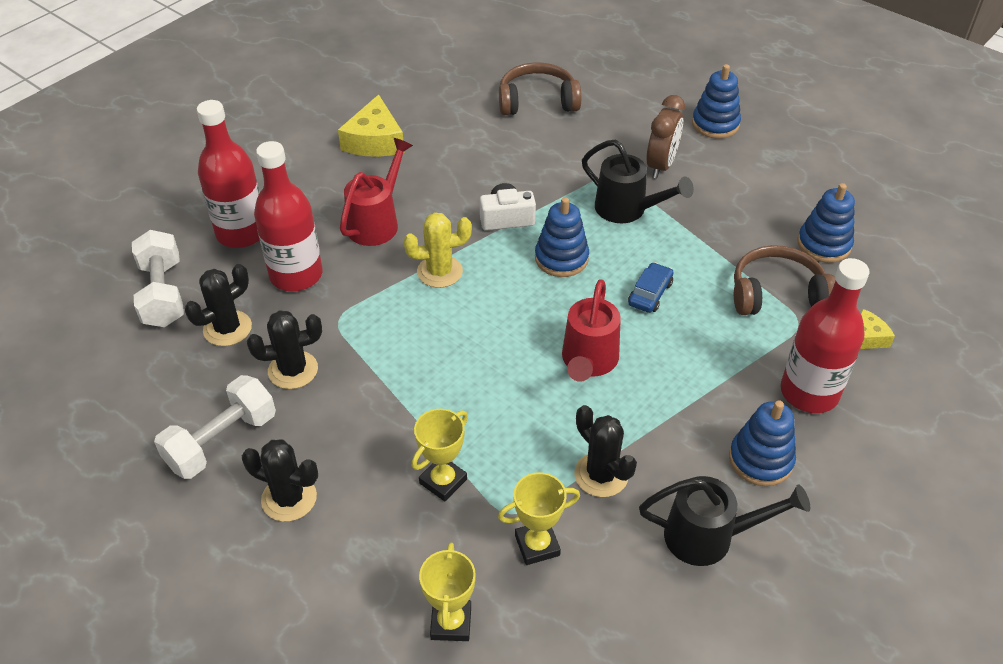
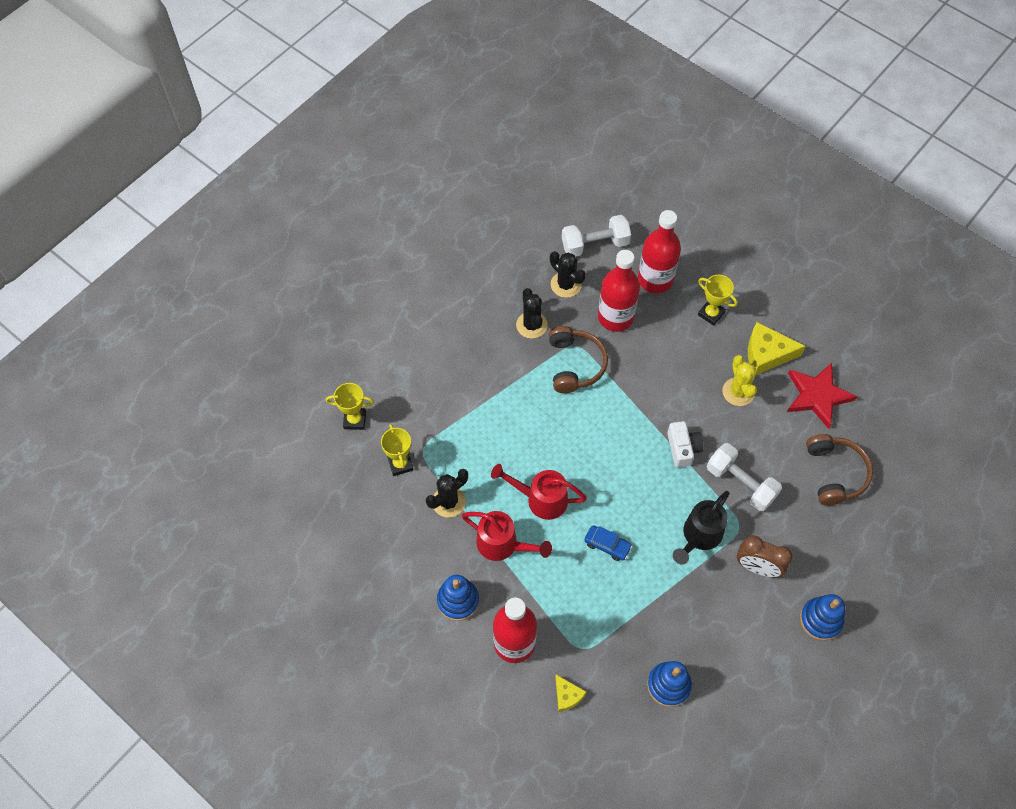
camera: 90 degrees right, 15 degrees up
white dumbbell [154,375,276,479] -> white dumbbell moved to [707,443,782,511]
black cactus [242,439,318,522] -> none
red watering can [340,138,413,246] -> red watering can moved to [462,511,552,561]
yellow cactus [403,212,472,288] -> yellow cactus moved to [722,355,757,406]
yellow trophy [412,409,468,501] -> yellow trophy moved to [698,275,737,326]
blue stacking toy [535,197,589,277] -> none
black watering can [639,476,810,566] -> none
brown headphones [734,245,836,315] -> brown headphones moved to [549,326,608,393]
none -> red star [787,363,857,429]

